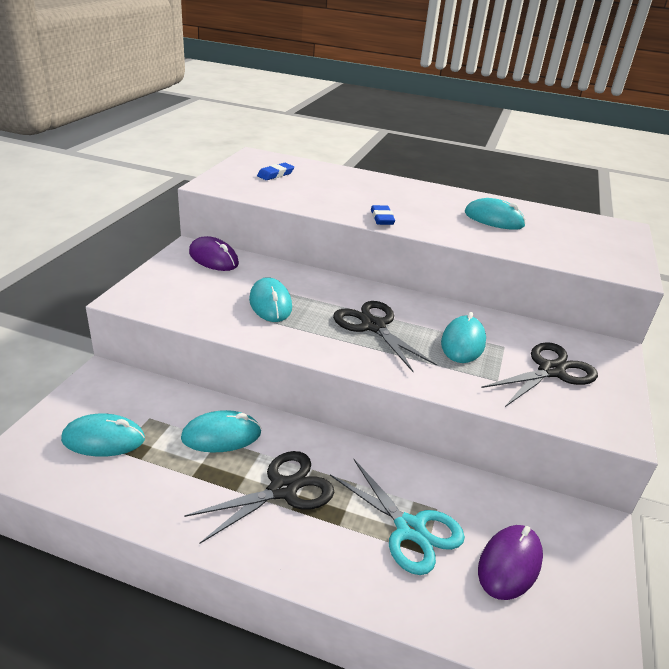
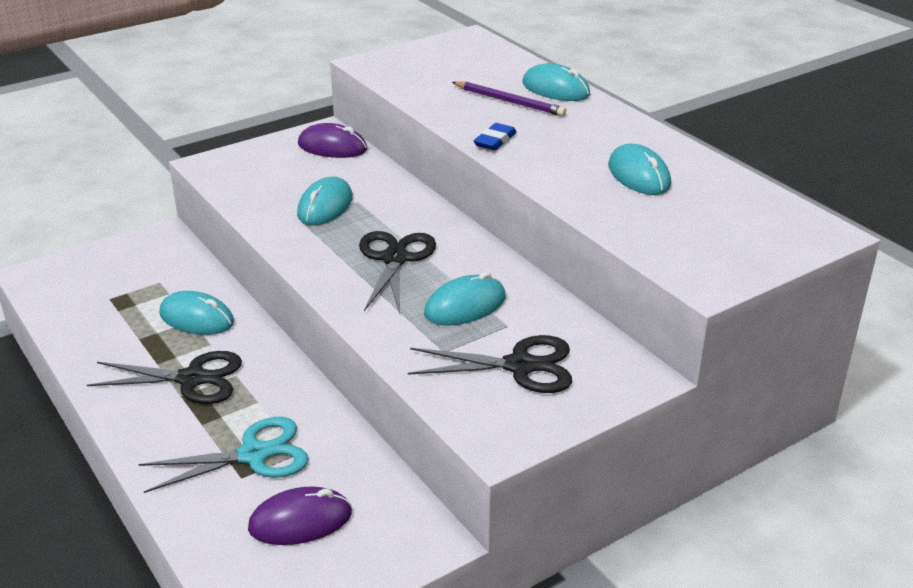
camera: 40 degrees right, 0 degrees up
turquoise mouse [61,414,145,457] -> turquoise mouse moved to [522,63,590,101]
purple mouse [189,236,239,271] -> purple mouse turned 60 degrees counterclockwise [298,123,367,158]
blue eraser [257,163,294,180] -> none
turquoise scissors [330,459,465,575] -> turquoise scissors turned 105 degrees counterclockwise [139,417,309,493]
none -> purple pencil [452,81,566,116]

